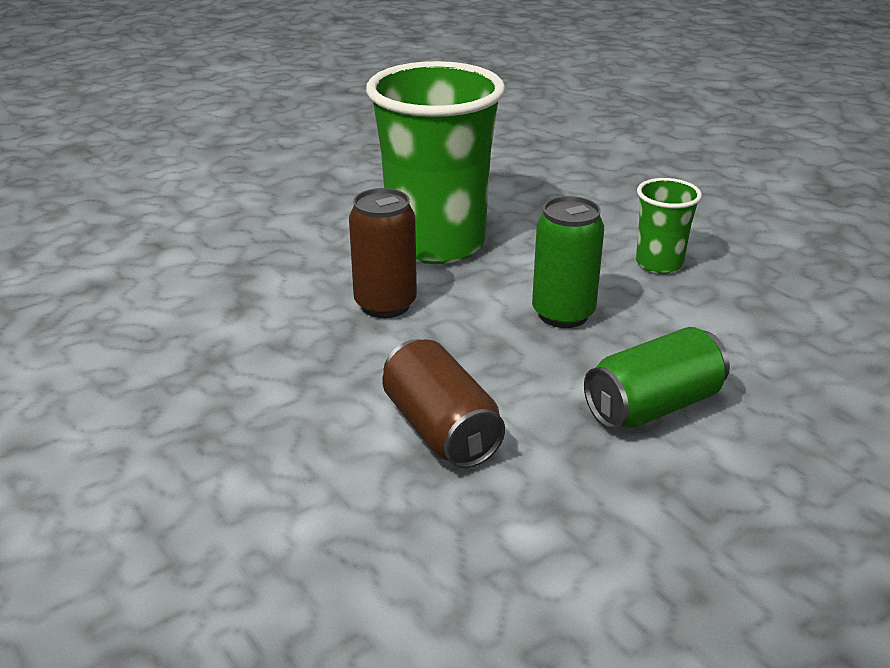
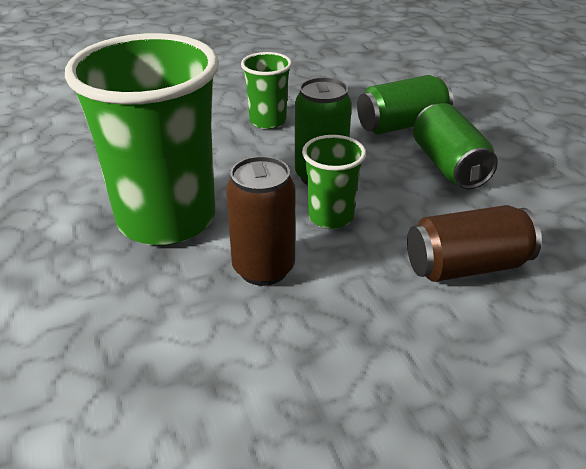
camera: 75 degrees left, 5 degrees up
none -> green cup [302,135,366,229]
none -> green can [357,75,453,135]

